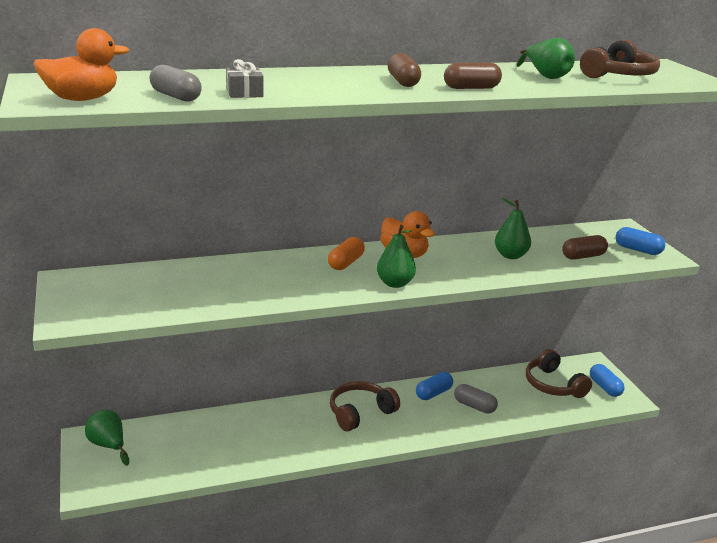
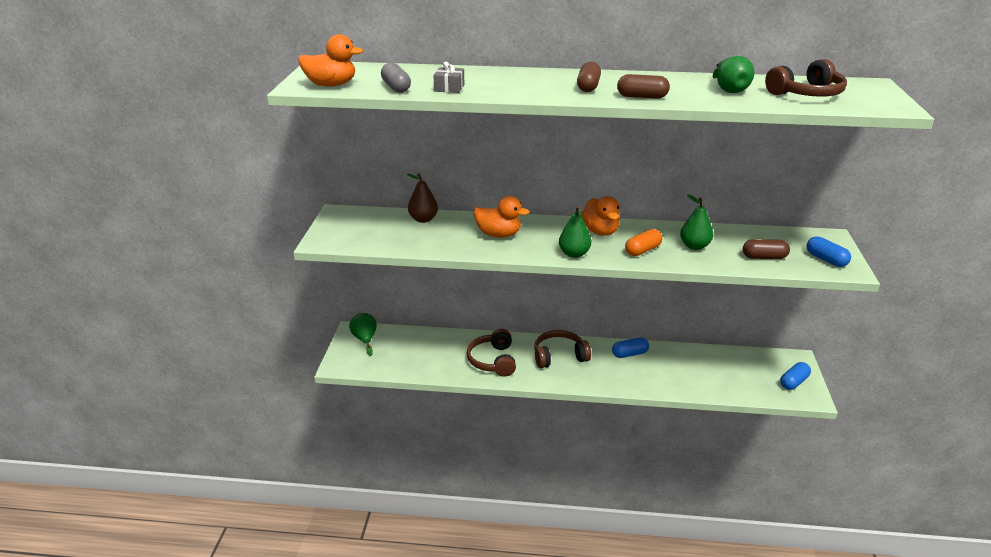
camera: 25 degrees right, 5 degrees up
orange capsule [328,237,365,270] -> orange capsule moved to [625,229,662,256]
grey capsule [454,384,498,414] -> none
brown headphones [526,349,592,398] -> brown headphones moved to [467,329,516,377]
blue capsule [590,364,625,397] -> blue capsule turned 45 degrees clockwise [780,362,811,390]
none -> brown pear [406,173,438,223]
none -> orange duck [474,196,529,238]

